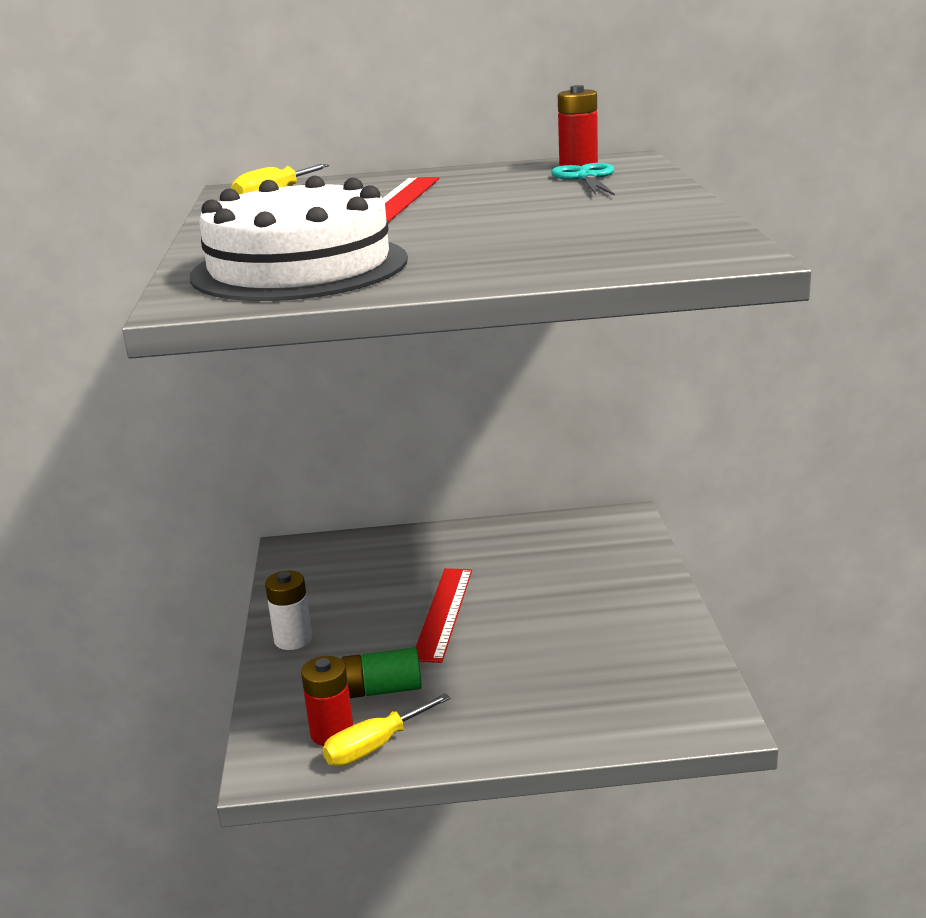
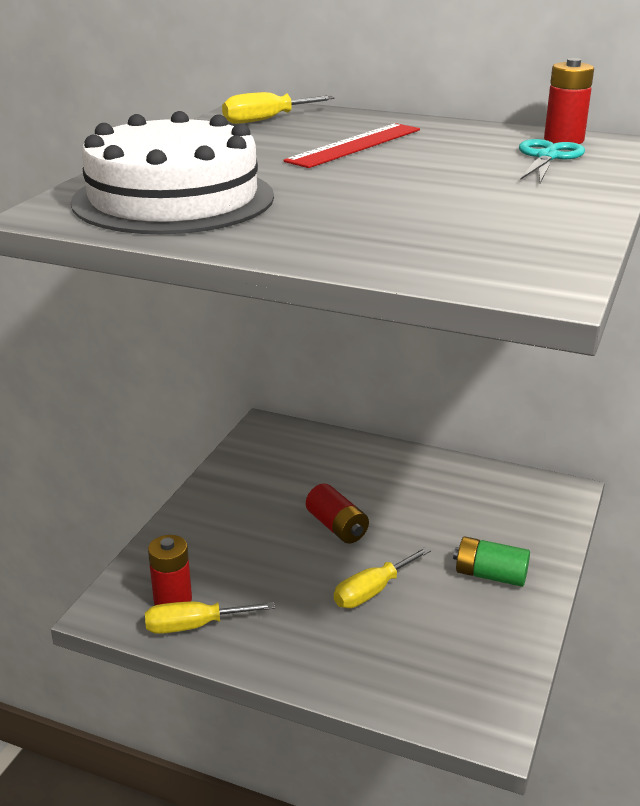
camera: 25 degrees right, 5 degrees up
white battery [265,571,312,650] -> none
green battery [341,647,422,698] -> green battery moved to [453,537,530,587]
red ruler [415,568,472,663] -> red battery [306,483,369,544]
none -> yellow screwdriver [334,547,431,608]

